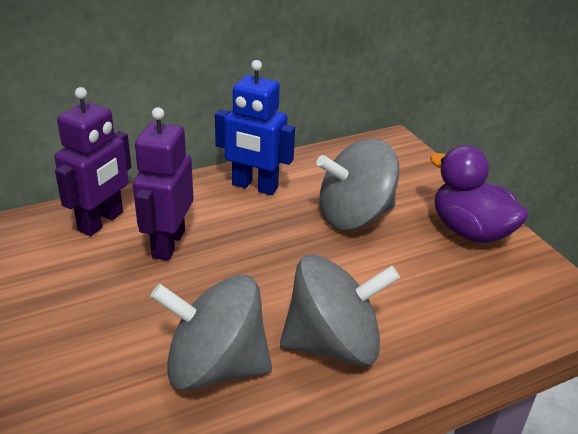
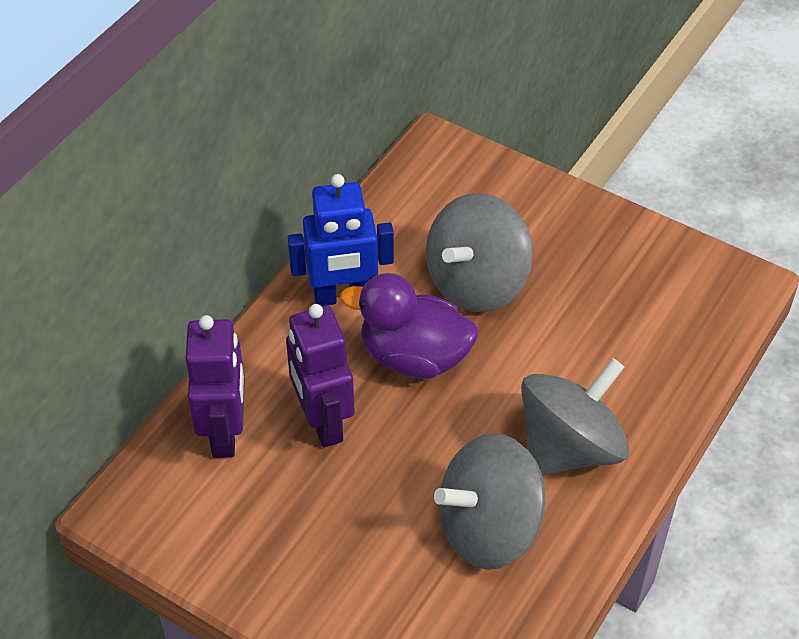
camera: 30 degrees left, 15 degrees up
purple duck [430,145,529,243] -> purple duck moved to [340,273,478,379]

